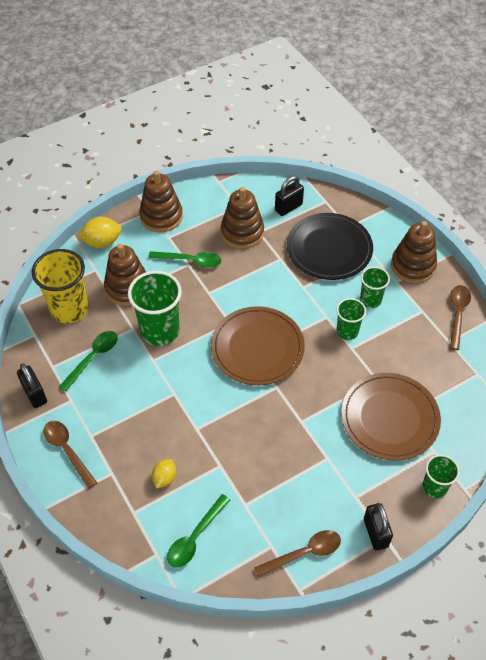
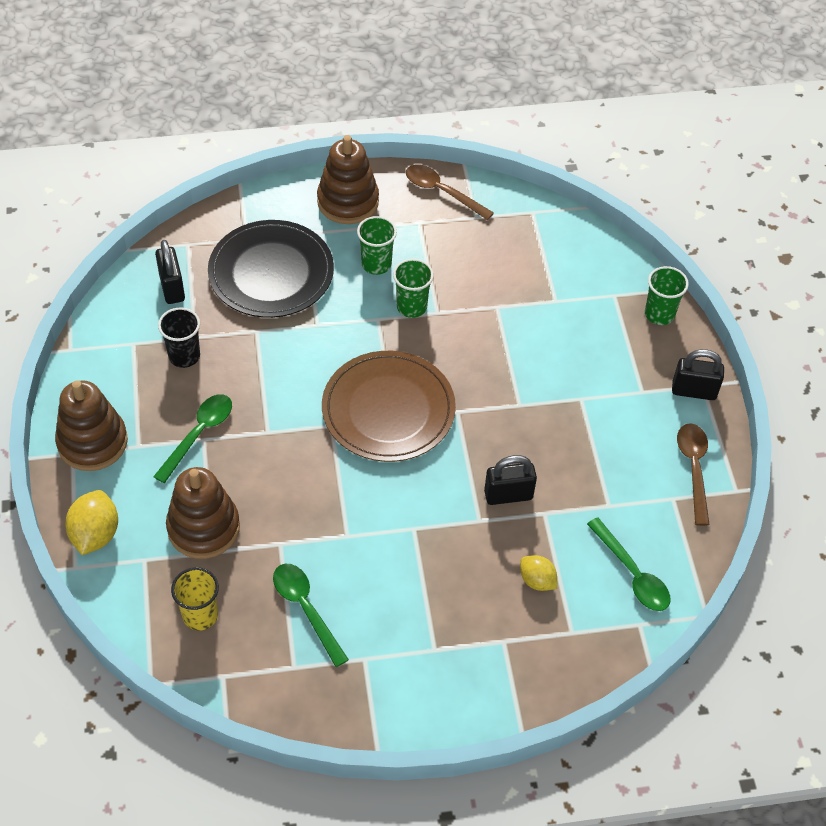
camera: 70 degrees left, 0 degrees up
black padlock [17,363,47,408] -> black padlock moved to [484,455,537,505]
yellow cup [32,249,89,323] -> yellow cup [171,567,219,631], size x0.57
brown spoon [43,421,97,489] -> none
green cup [128,271,182,346] -> none
brown stacking toy [221,187,264,249] -> black cup [158,307,200,368]
brown plate [341,373,441,461] -> none

